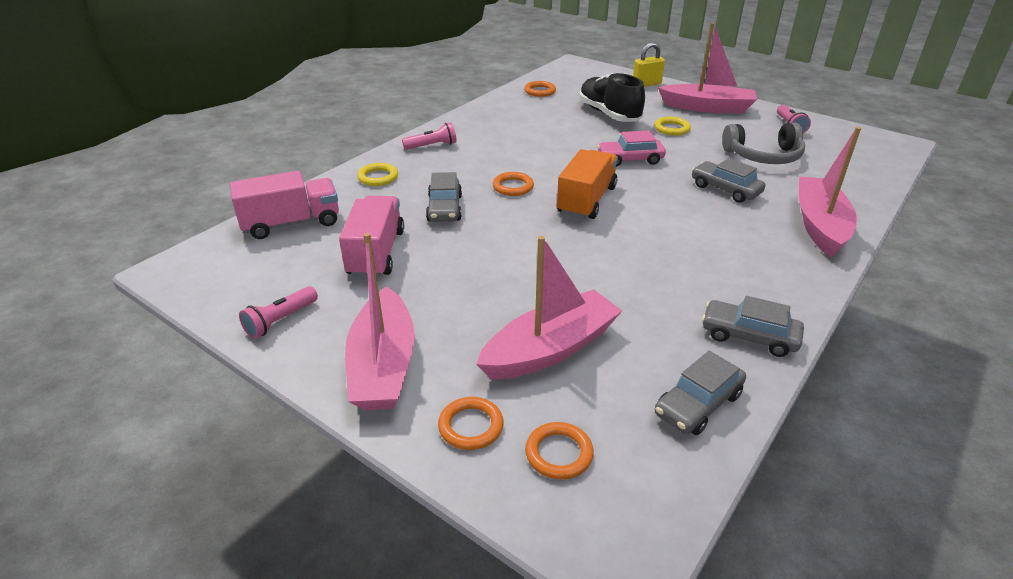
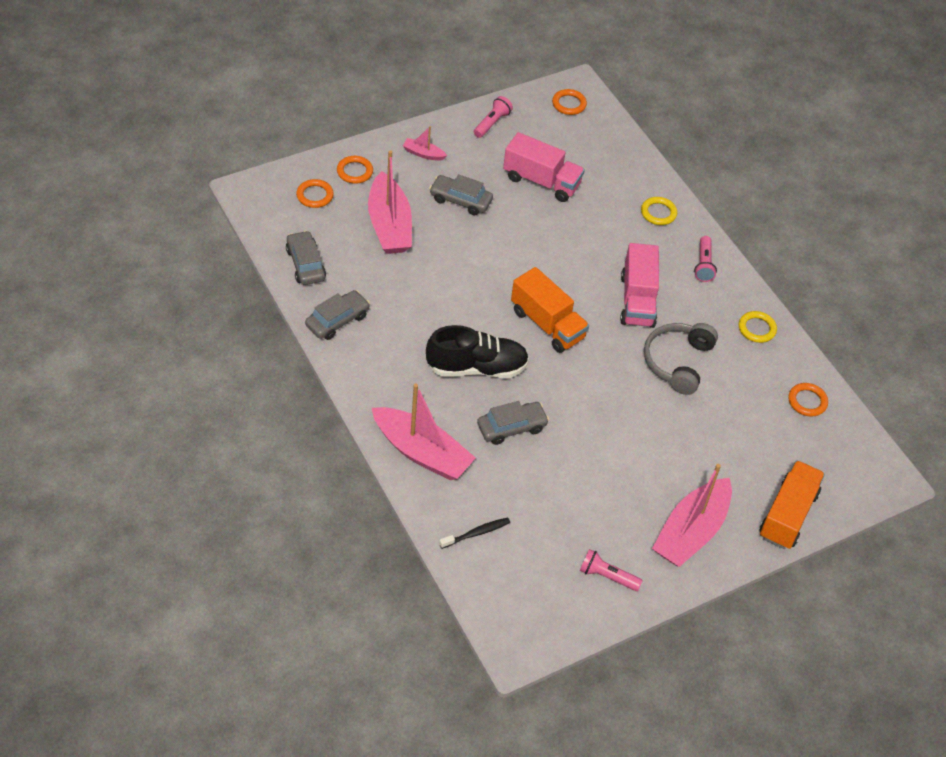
camera: 110 degrees right, 15 degrees up
pink truck [230,171,339,239] -> pink truck moved to [620,243,659,328]
pink flashlight [239,286,318,339] -> pink flashlight turned 60 degrees clockwise [474,96,513,138]
pink boat [345,233,415,410] -> pink boat [403,126,447,161], size x0.45
grey car [426,172,462,222] -> grey car moved to [429,174,493,215]
orange ring [492,172,534,196] -> orange ring moved to [552,89,587,115]
black shoe [579,73,645,122] -> black shoe moved to [426,325,529,378]
pink car [597,131,666,167] -> none
yellow padlock [633,42,665,87] -> orange truck [759,460,825,549]
yellow ring [654,116,691,136] -> yellow ring moved to [739,311,777,343]
grey headphones [722,123,805,164] -> grey headphones moved to [644,323,718,395]
none -> black toothbrush [439,517,510,549]

